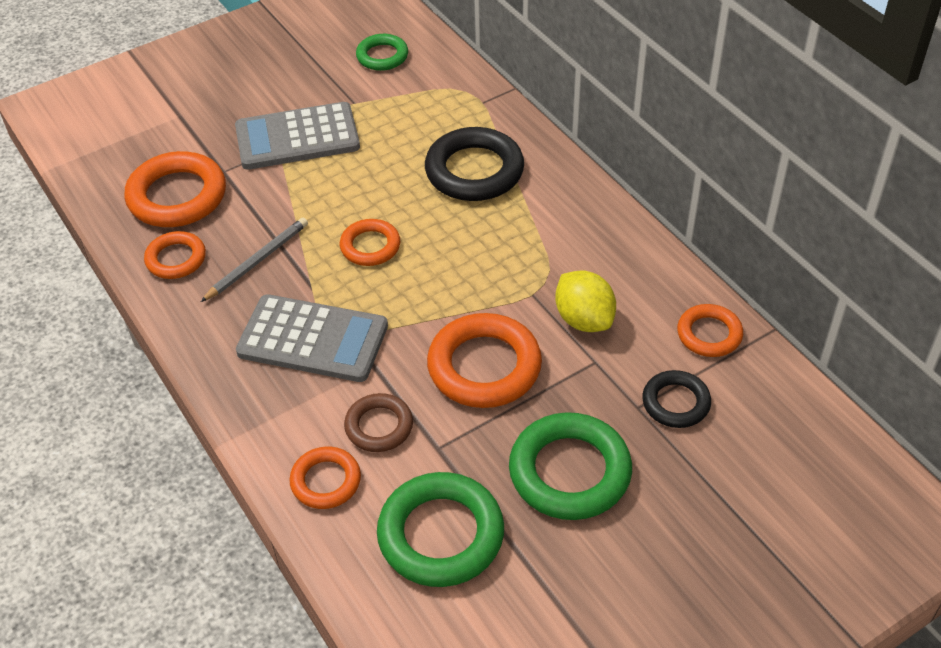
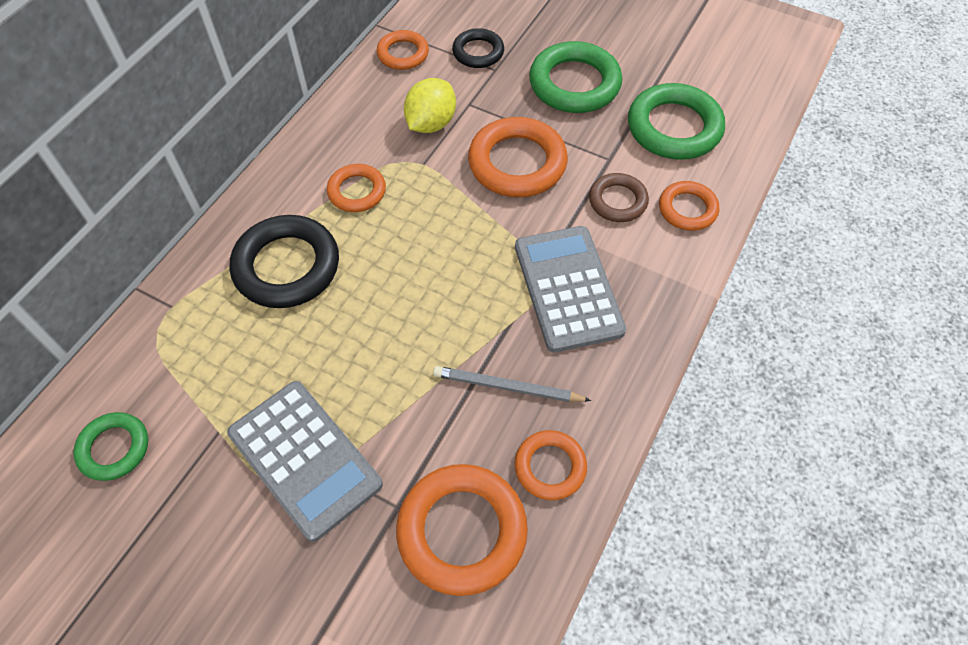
camera: 120 degrees left, 10 degrees up
orange ring [340,219,400,266] -> orange ring moved to [327,164,386,212]

